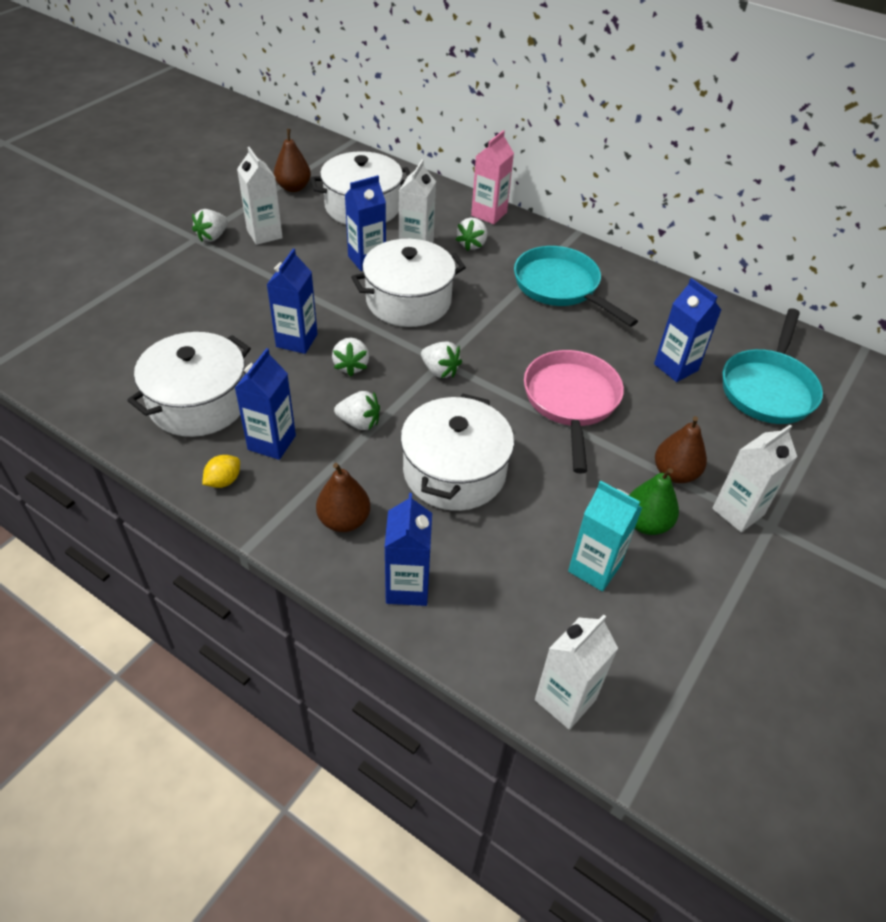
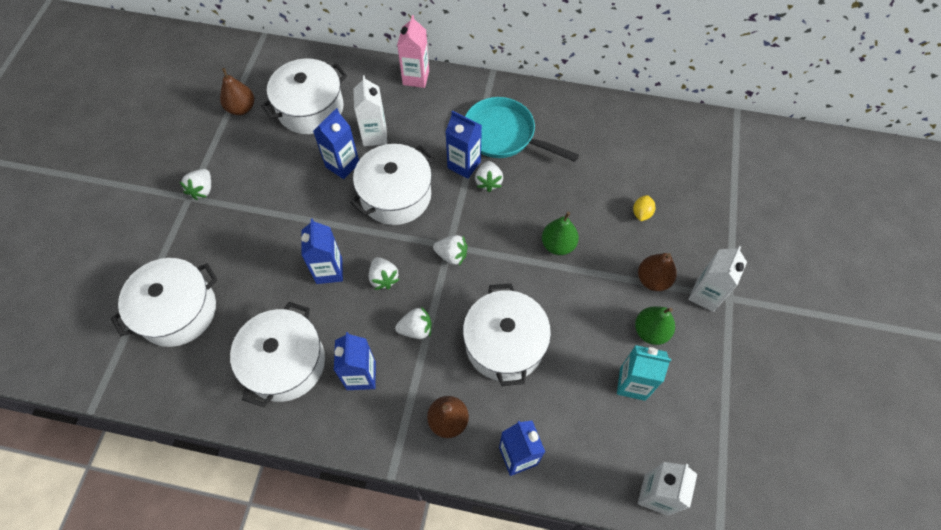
camera: 20 degrees left, 15 degrees up
yellow lemon [202,455,240,488] -> yellow lemon moved to [633,195,655,221]
white carton [237,147,283,245] -> none
white strawberry [456,218,487,251] -> white strawberry moved to [475,161,503,192]
pink pan [524,350,624,474] -> green pear [542,212,579,255]
blue carton [654,278,721,382] -> blue carton moved to [445,110,482,179]
turquoise pan [723,308,823,424] -> none
none -> white pot [111,258,217,347]

